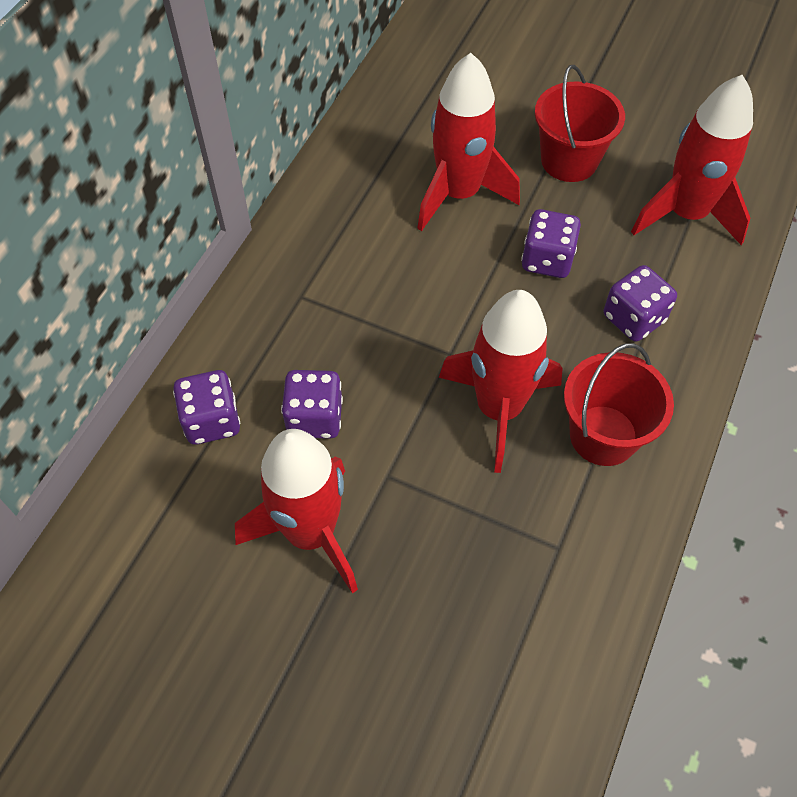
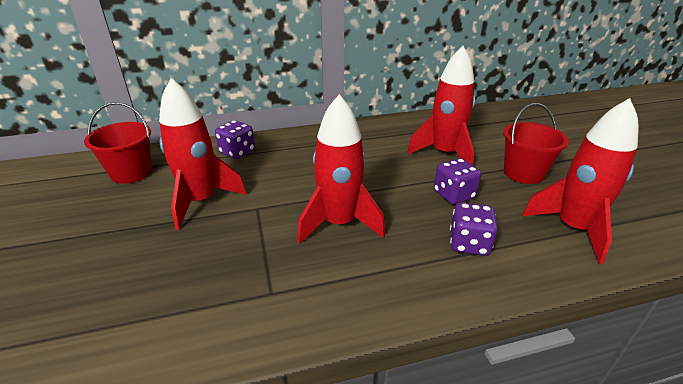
camera: 50 degrees right, 25 degrees down
purple dice [281,370,343,439] -> none
red bucket [564,343,674,466] -> red bucket moved to [84,102,152,184]

